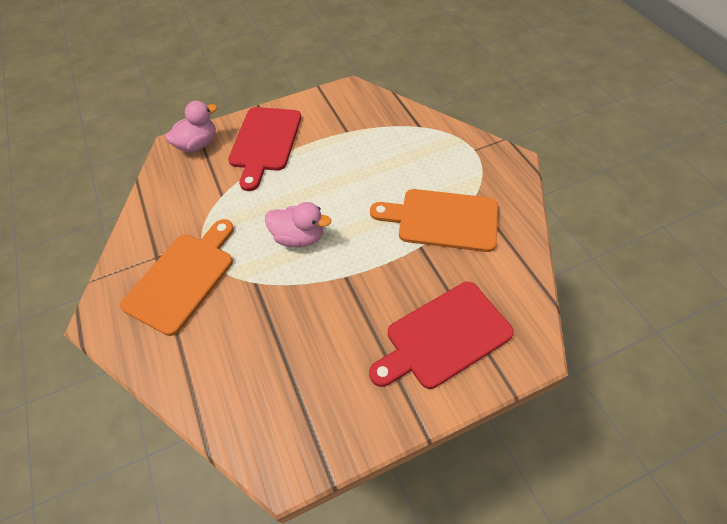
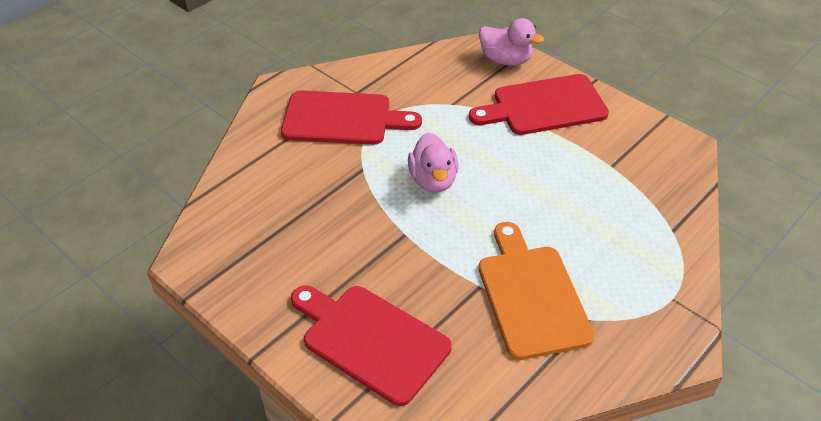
camera: 65 degrees right, 10 degrees down
orange cutting board [120,219,234,336] -> red cutting board [281,91,422,145]

